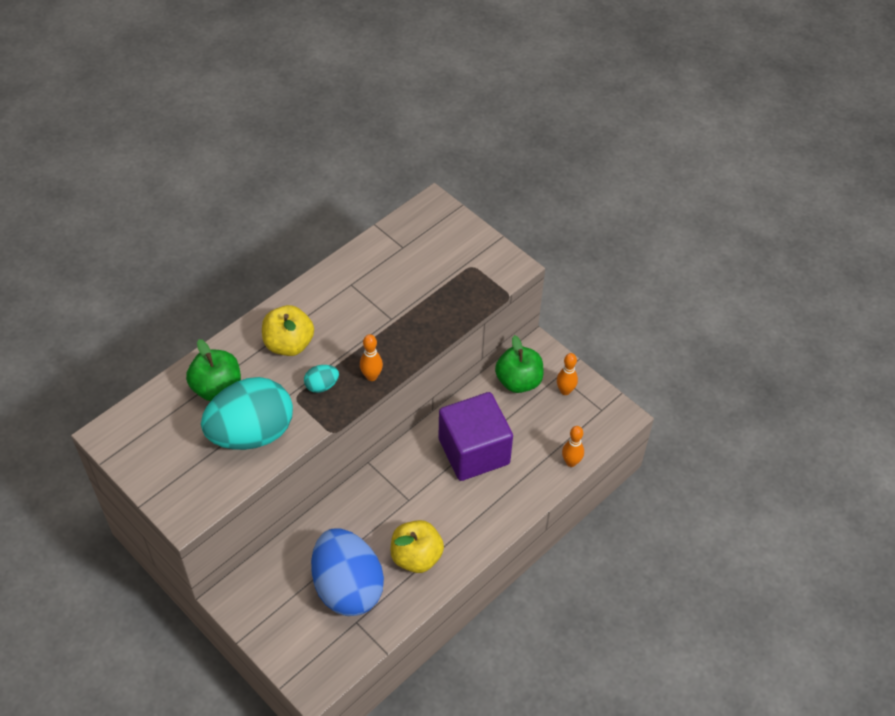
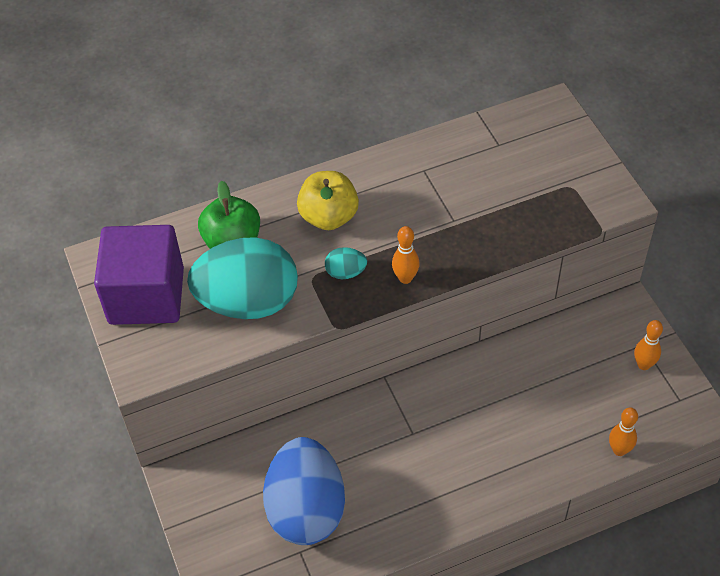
camera: 25 degrees right, 0 degrees up
yellow apple [391,520,444,573] -> none
purple cube [438,392,513,481] -> purple cube moved to [94,225,184,325]
green apple [495,335,544,393] -> none

